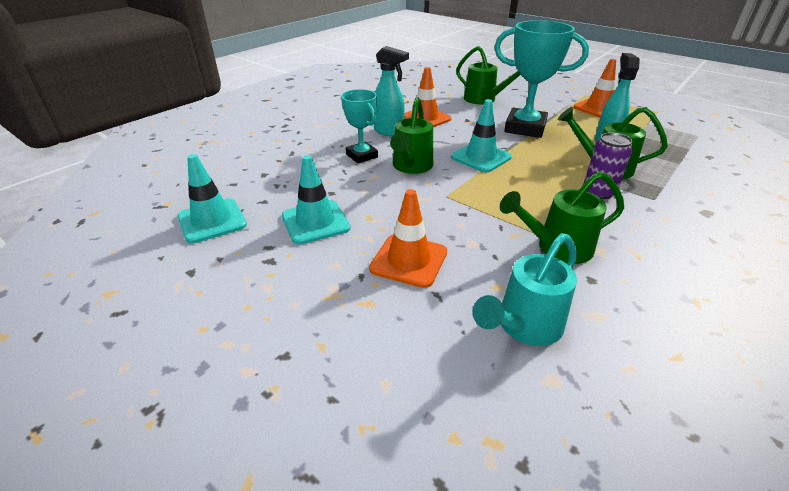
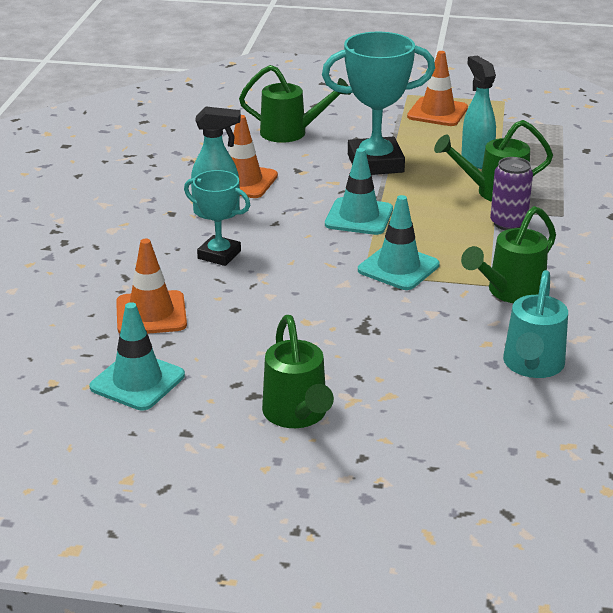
camera: 30 degrees left, 5 degrees down
turquoise traffic cone [282,155,351,244] -> turquoise traffic cone moved to [358,195,440,290]
orange traffic cone [369,189,447,288] -> orange traffic cone moved to [116,239,187,334]
green watering can [390,97,433,174] -> green watering can moved to [262,315,334,428]

